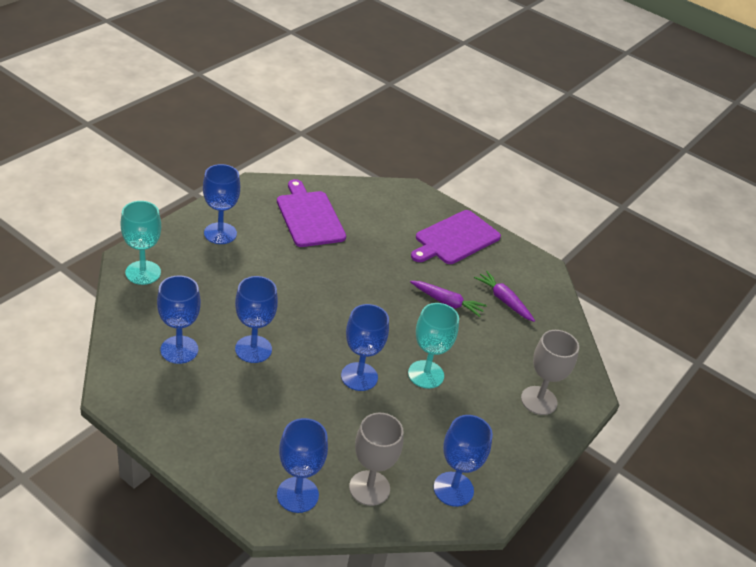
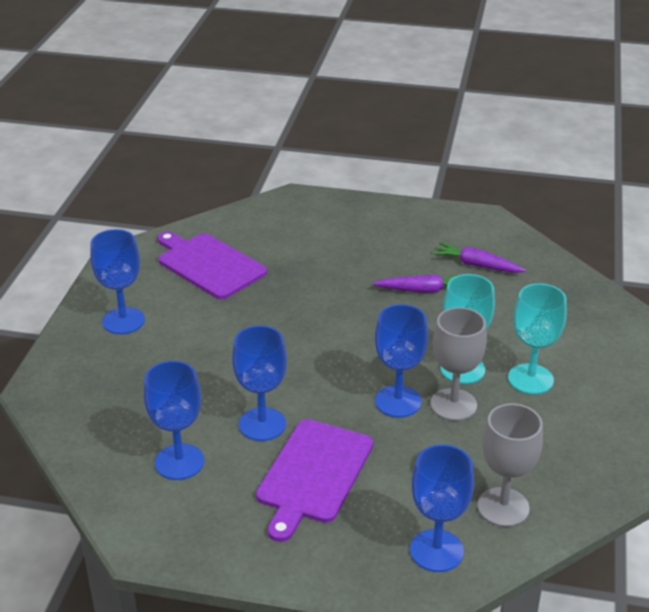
camera: 20 degrees left, 5 degrees down
turquoise goblet [121,201,161,285] -> turquoise goblet moved to [508,283,567,394]
purple cutting board [411,210,501,264] -> purple cutting board moved to [256,419,373,542]
blue goblet [434,415,493,507] -> none
grey goblet [521,330,579,415] -> grey goblet moved to [431,307,487,421]

